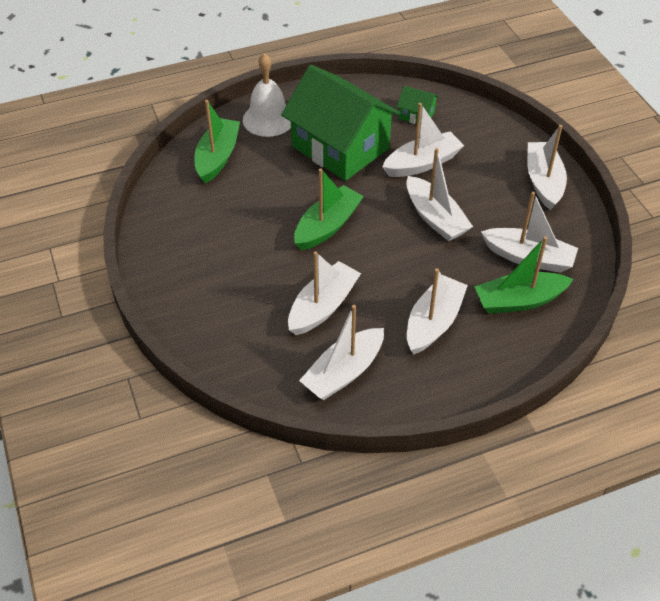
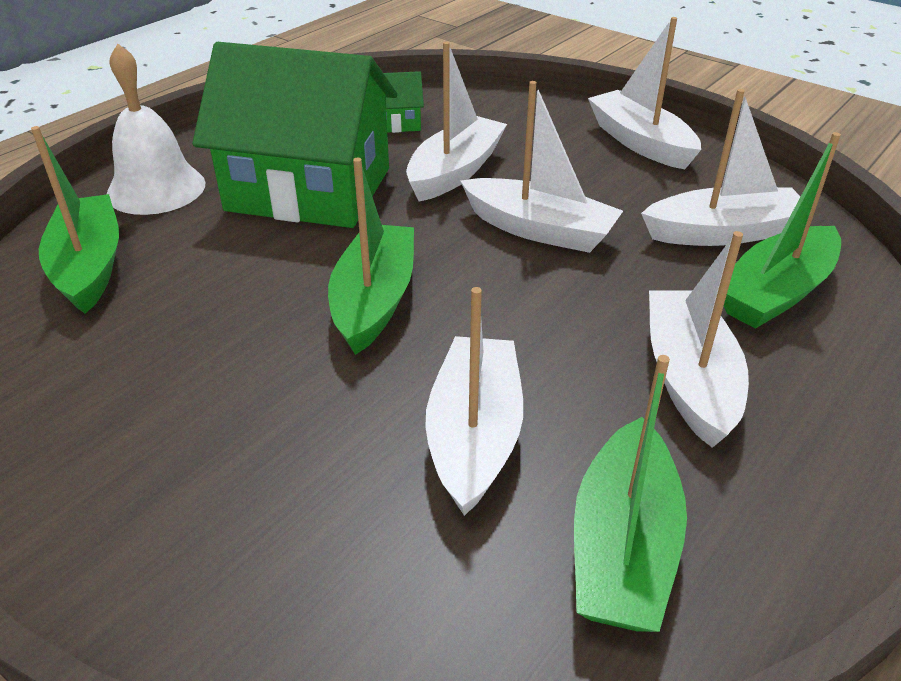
camera: 30 degrees left, 10 degrees down
white boat [299,305,384,400] -> green boat [574,355,687,632]

